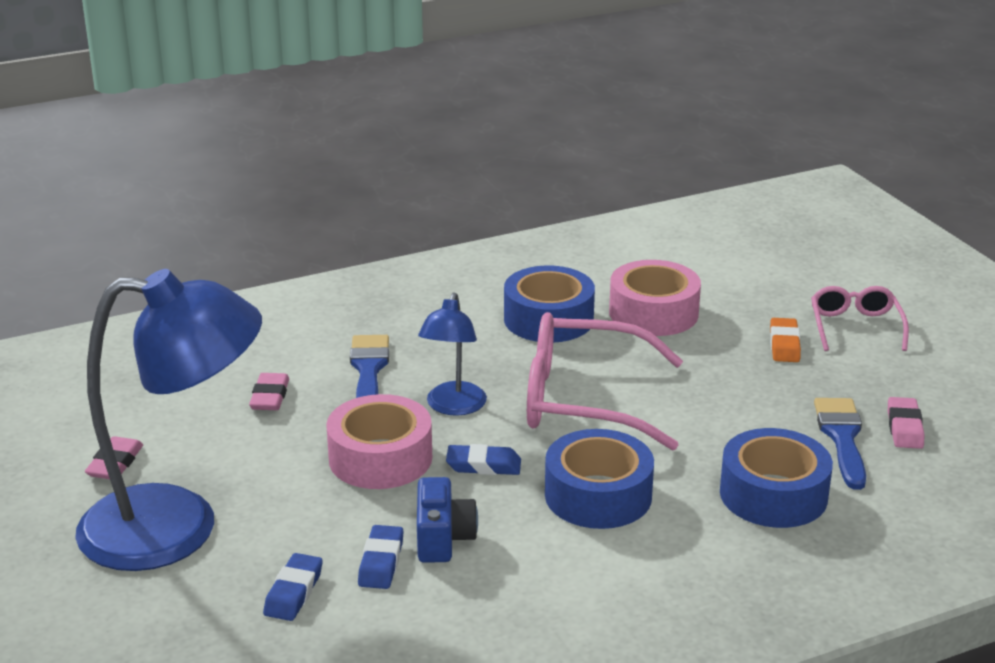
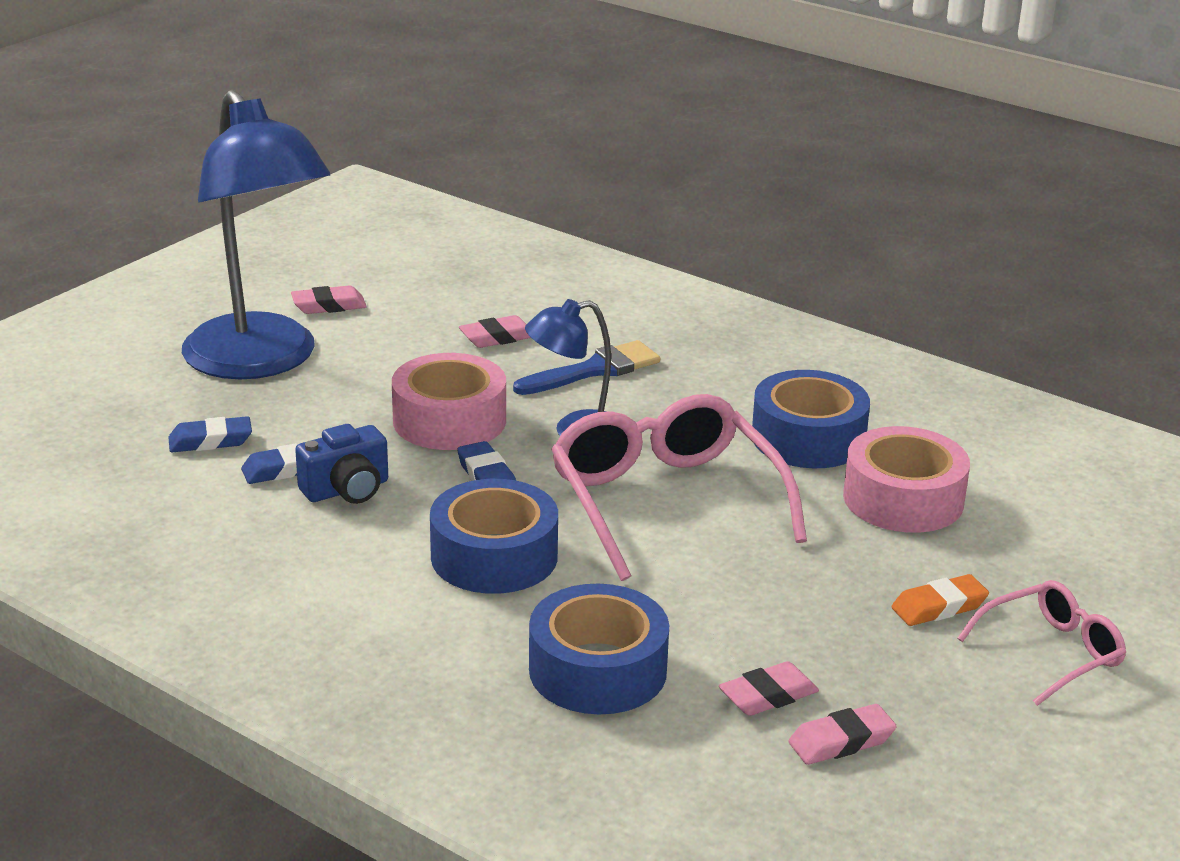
camera: 60 degrees right, 0 degrees up
blue brush [814,398,866,490] -> pink eraser [719,661,819,716]

